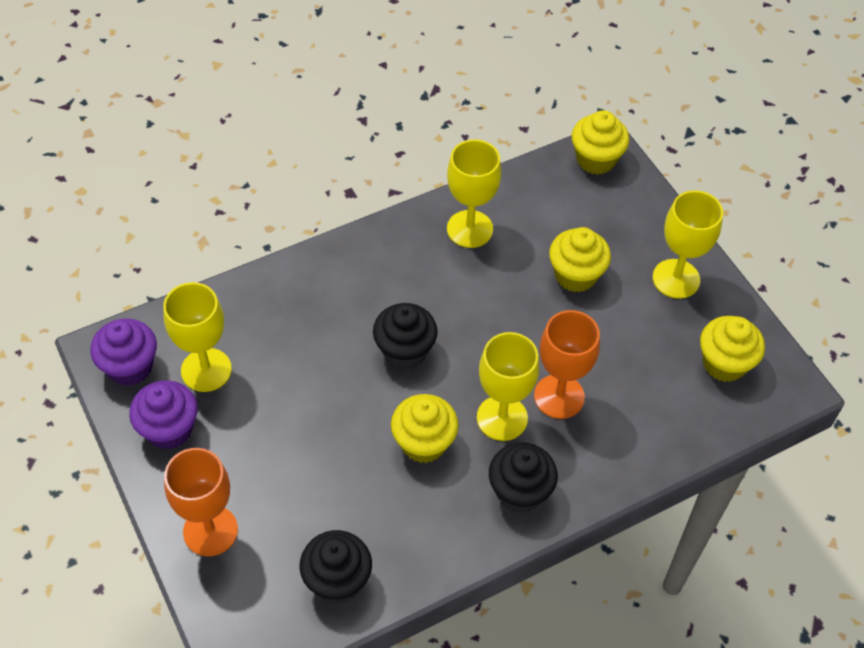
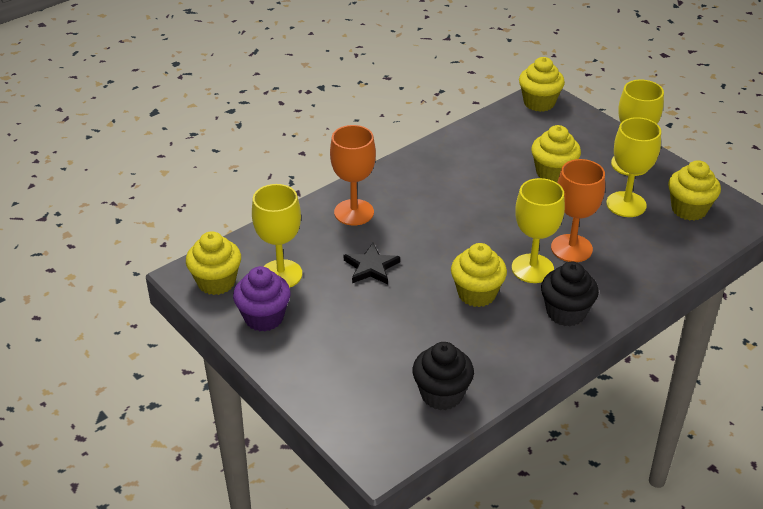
camera: 10 degrees left, 15 degrees down
purple cupcake [90,318,157,386] -> yellow cupcake [186,231,241,295]
orange goblet [164,448,238,556] -> orange goblet moved to [330,125,376,225]
black cupcake [373,303,438,370] -> none
yellow goblet [447,140,501,248] -> yellow goblet moved to [606,117,661,217]
none -> black star [344,243,400,284]

